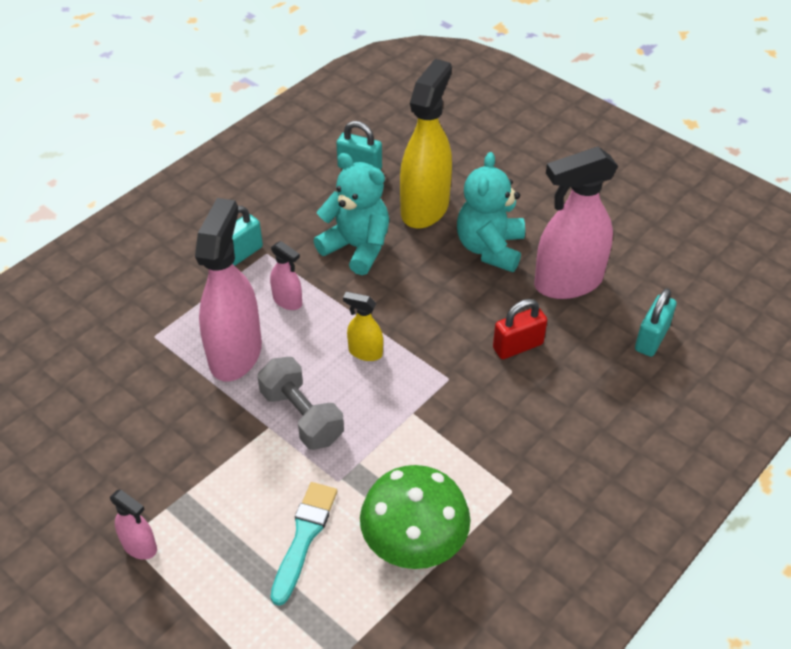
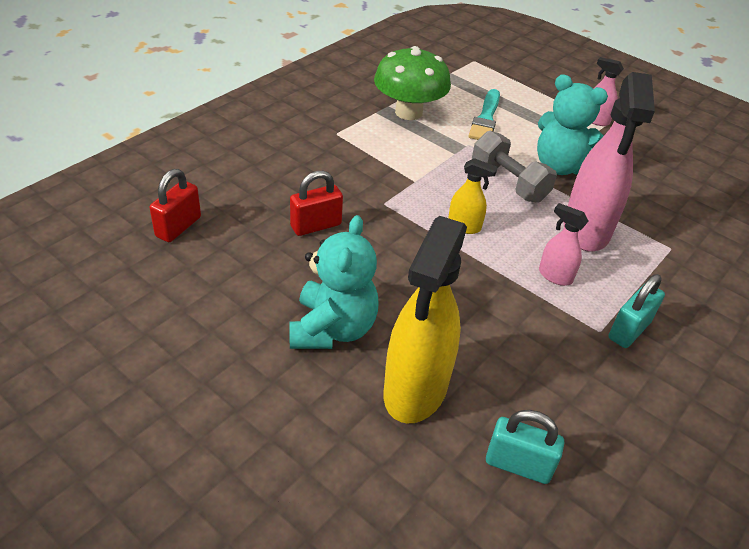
camera: 175 degrees right, 5 degrees down
turquoise teddy bear [314,153,389,275] -> turquoise teddy bear moved to [537,74,608,175]
pink spray bottle [534,146,618,299] -> none
turquoise padlock [635,288,677,357] -> red padlock [150,169,201,242]

